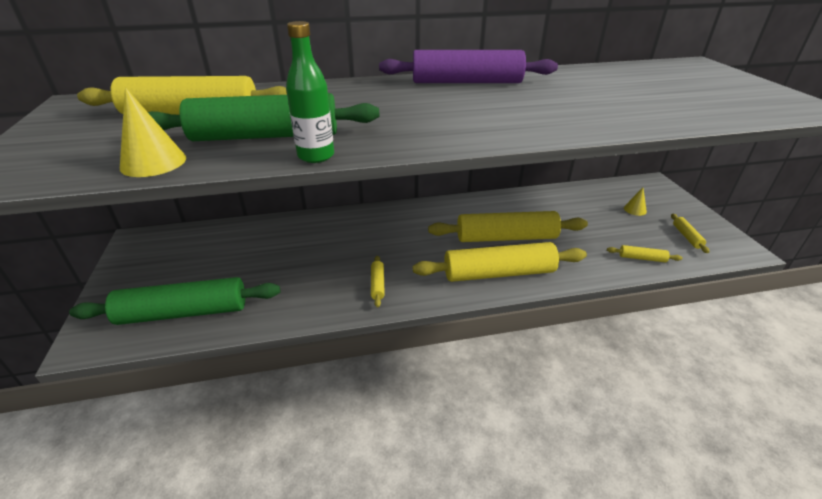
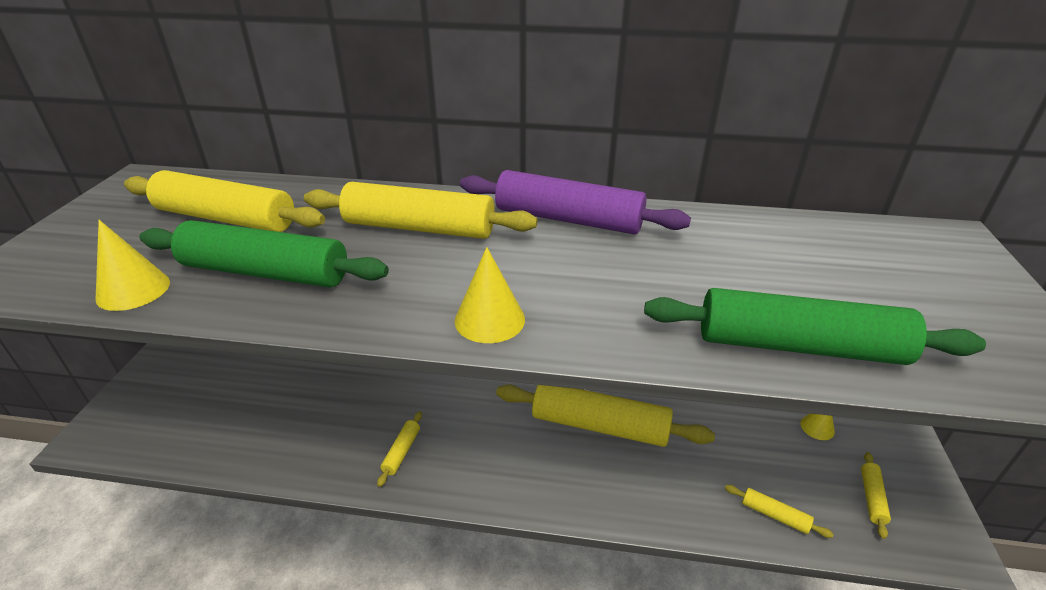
camera: 20 degrees right, 0 degrees up
green rolling pin [69,277,280,325] -> green rolling pin moved to [644,288,986,365]
green bottle [286,21,334,163] -> none
yellow rolling pin [413,242,587,282] -> yellow rolling pin moved to [304,182,538,239]
none -> yellow cone [455,247,525,343]

